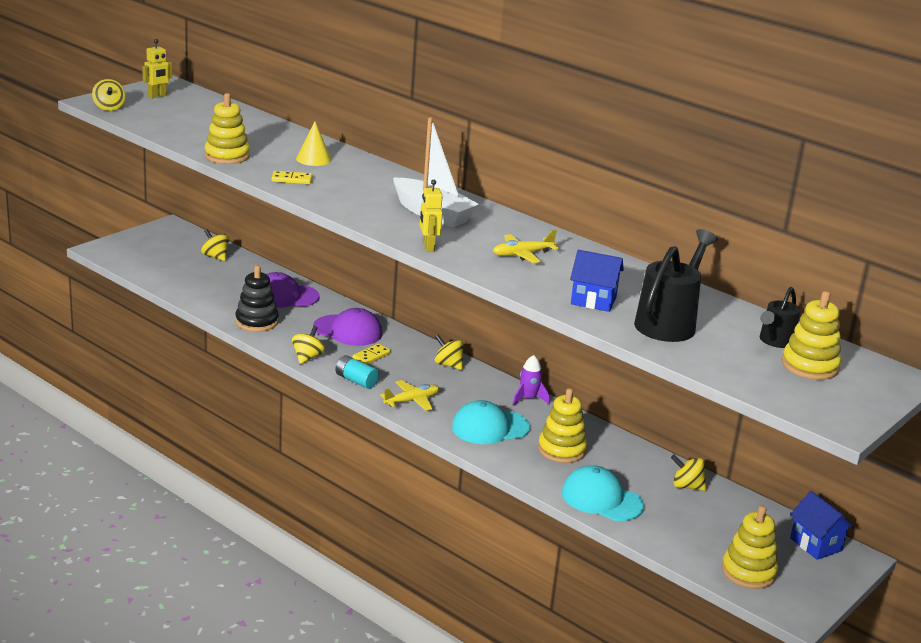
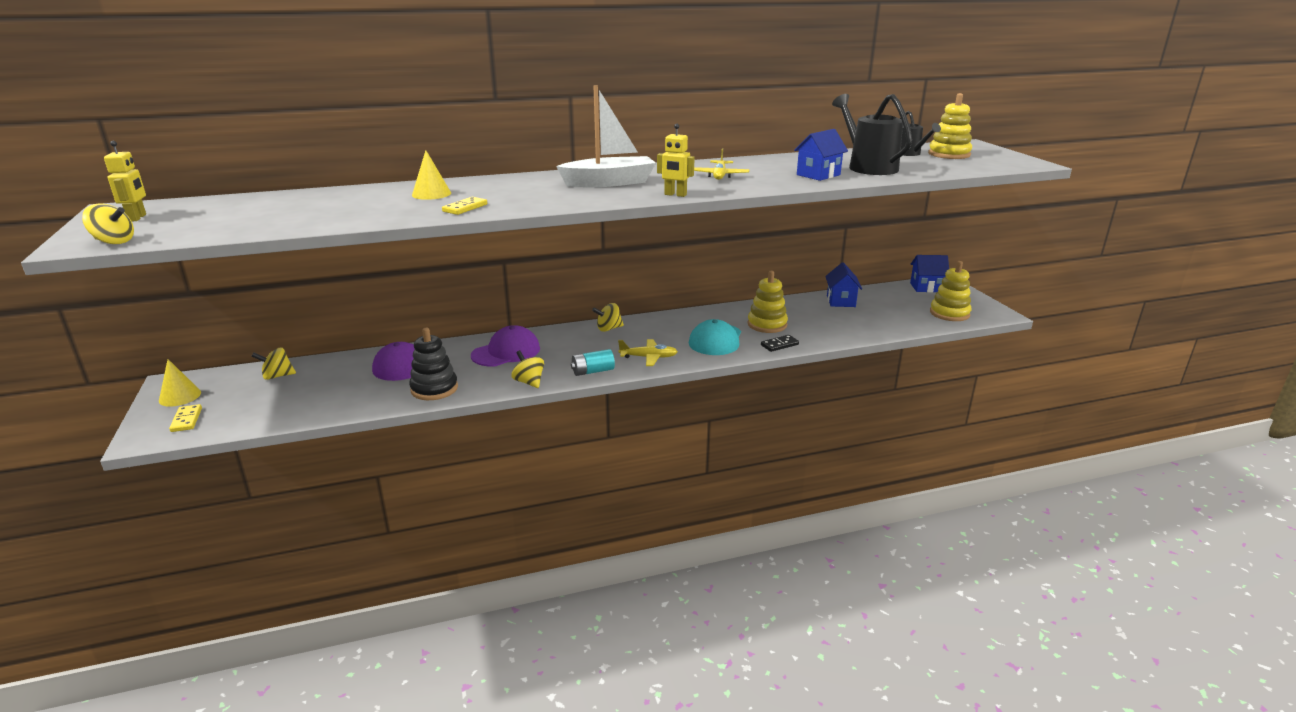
camera: 55 degrees left, 0 degrees up
yellow stacking toy [205,93,250,164] -> none
yellow domino [353,344,391,364] -> yellow domino moved to [169,404,202,432]
yellow plane [380,380,439,411] -> yellow plane turned 90 degrees clockwise [618,339,678,366]
purple rocket [512,355,550,406] -> none
turquoise cap [562,465,644,521] -> none
yellow spinning top [671,454,707,491] -> blue house [825,262,862,307]
none -> yellow cone [159,359,201,407]
none -> black domino [761,335,799,352]

